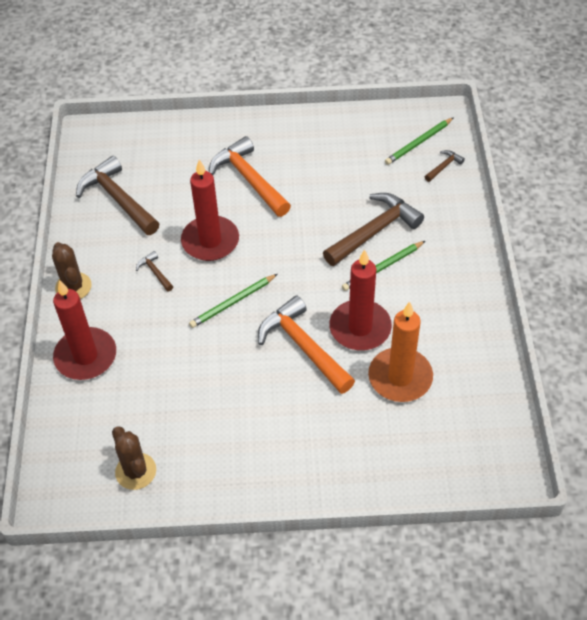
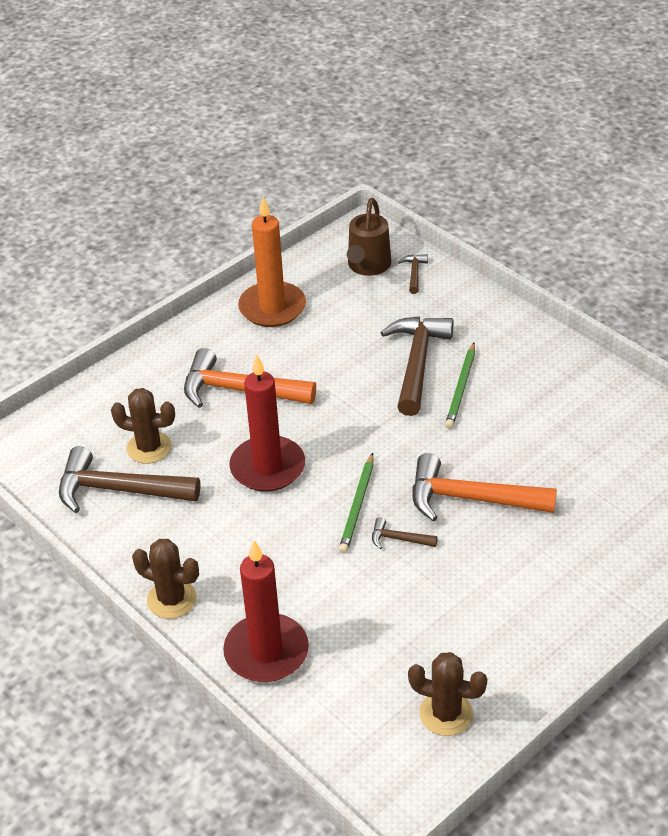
camera: 40 degrees left, 10 degrees down
brown hammer [136,251,173,291] -> brown hammer moved to [372,517,438,549]
red candle [329,250,392,350] -> none
orange candle [368,302,433,402] -> orange candle moved to [238,197,306,327]
green pencil [385,117,454,165] -> brown watering can [347,198,391,276]
none -> brown cactus [111,388,175,464]

